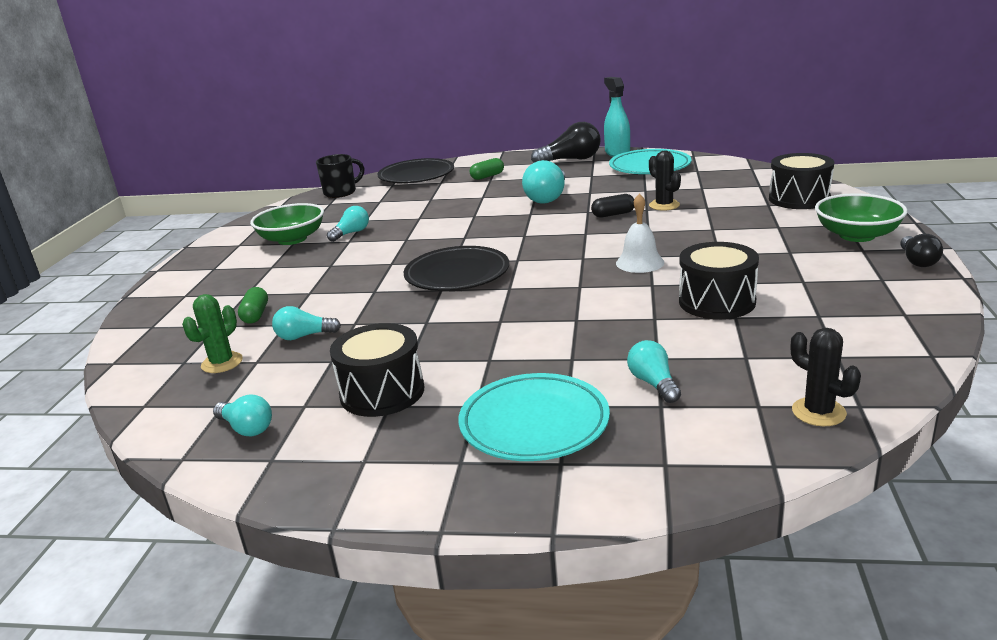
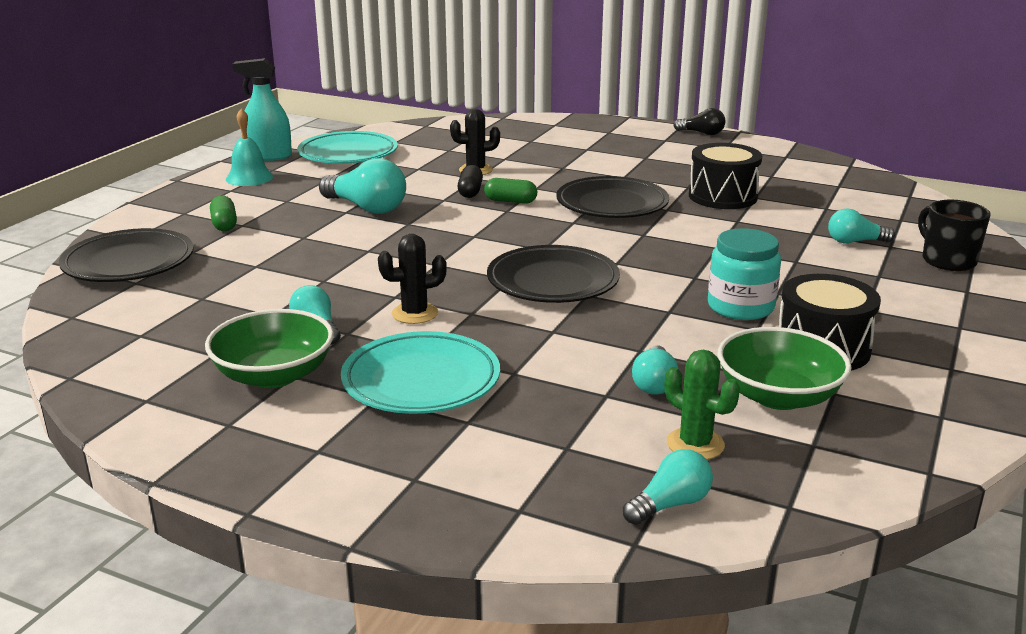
camera: 75 degrees left, 0 degrees up
turquoise light bulb [213,394,272,436] -> turquoise light bulb moved to [623,449,713,525]
green capsule [238,287,268,323] -> green capsule moved to [484,178,537,204]
black mug [316,154,364,198] -> black mug moved to [918,200,991,271]
turquoise plate [458,373,610,461] -> turquoise plate moved to [341,331,500,414]
black light bulb [531,122,600,163] -> turquoise bell [226,109,273,186]
white bell [616,193,664,273] -> black plate [556,176,669,218]
black drum [769,153,834,209] -> none
black cactus [791,328,861,426] -> black cactus moved to [378,234,447,324]
green bowl [815,193,908,242] -> green bowl moved to [717,327,852,410]
none -> turquoise jar [708,228,781,320]

